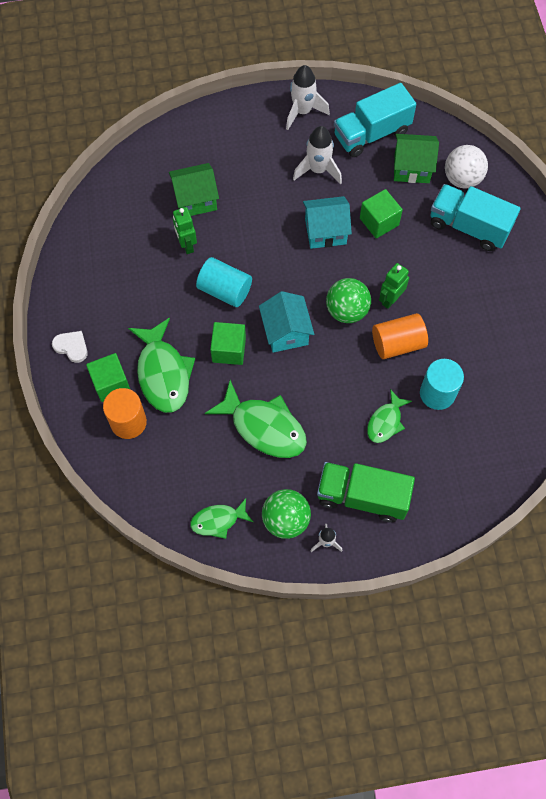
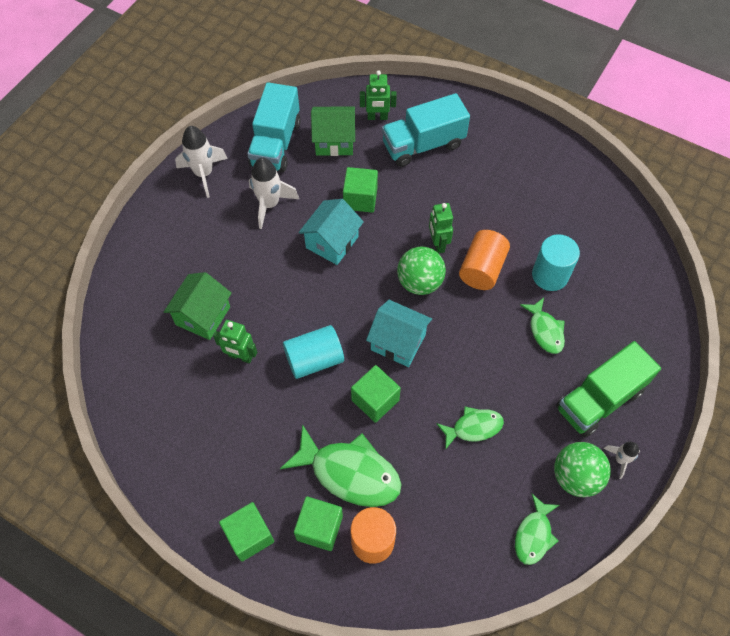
camera: 50 degrees left, 5 degrees down
white heart [52,331,88,363] -> green cube [219,502,274,562]
green fish [205,380,307,458] -> green fish [436,407,504,450], size x0.57
green house [394,134,439,183] -> green house turned 45 degrees clockwise [311,106,355,156]
white ball [445,145,488,189] -> green robot [360,71,397,120]

